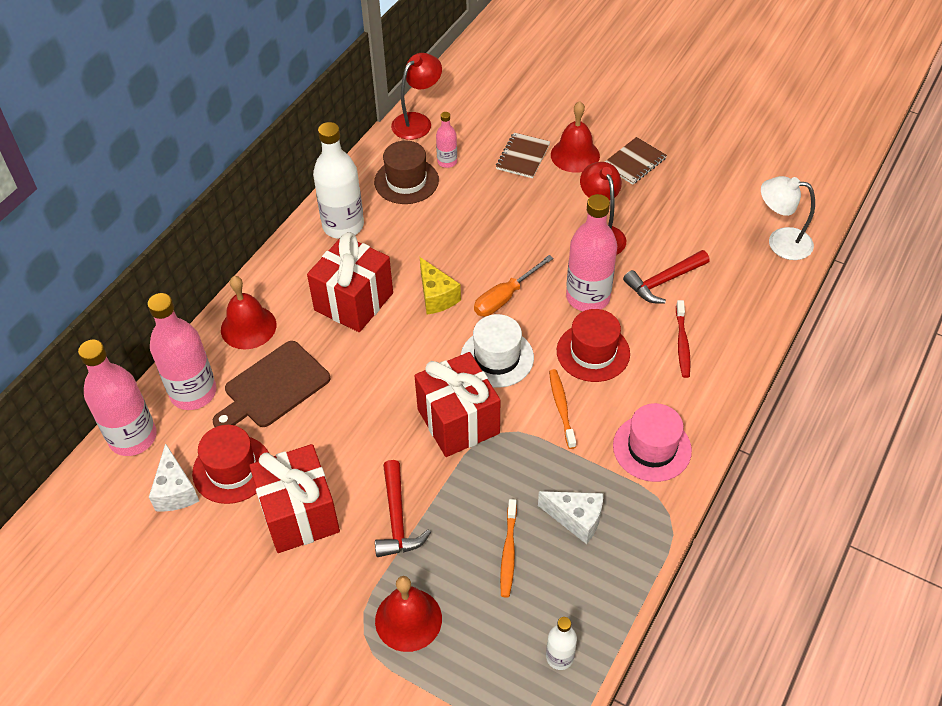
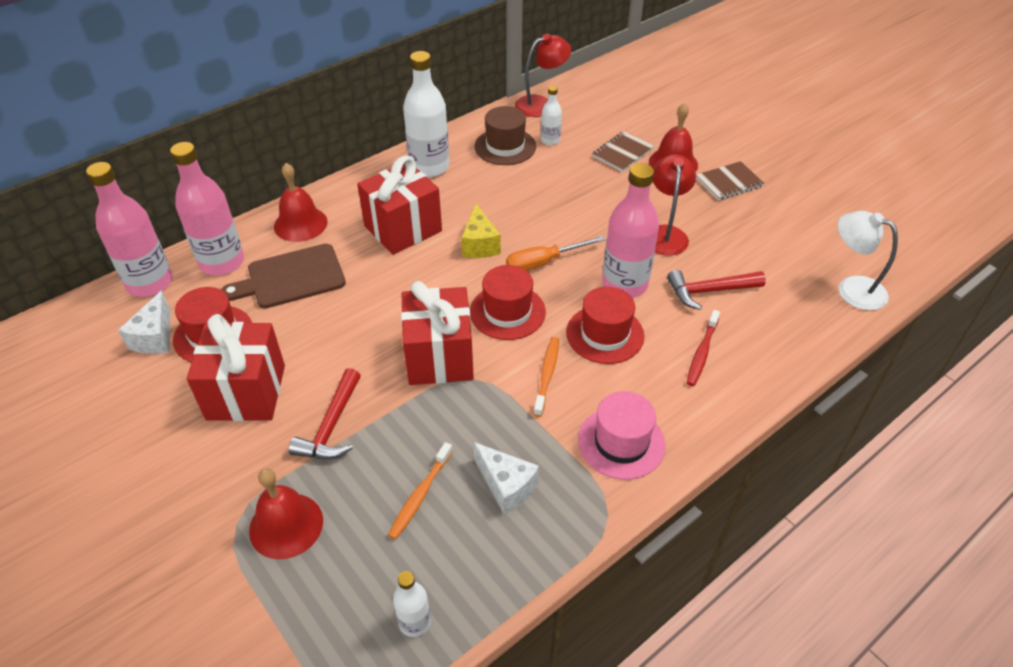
camera: 20 degrees right, 5 degrees down
pink bottle [436,112,457,168] -> white bottle [541,86,562,145]
white hat [461,314,534,388] -> red hat [470,265,546,340]

